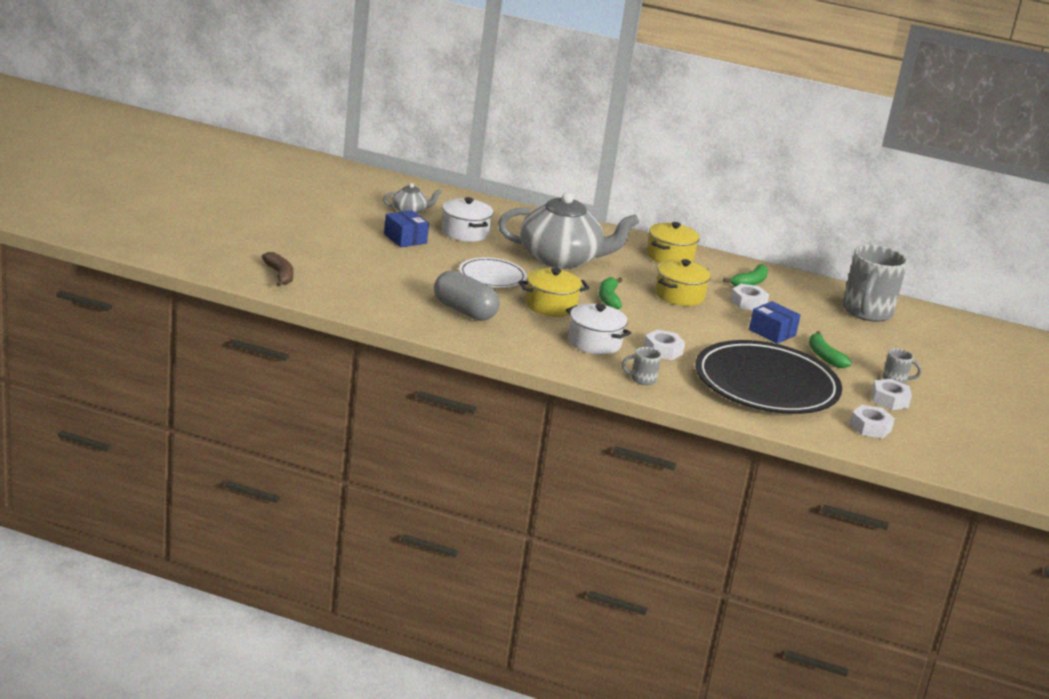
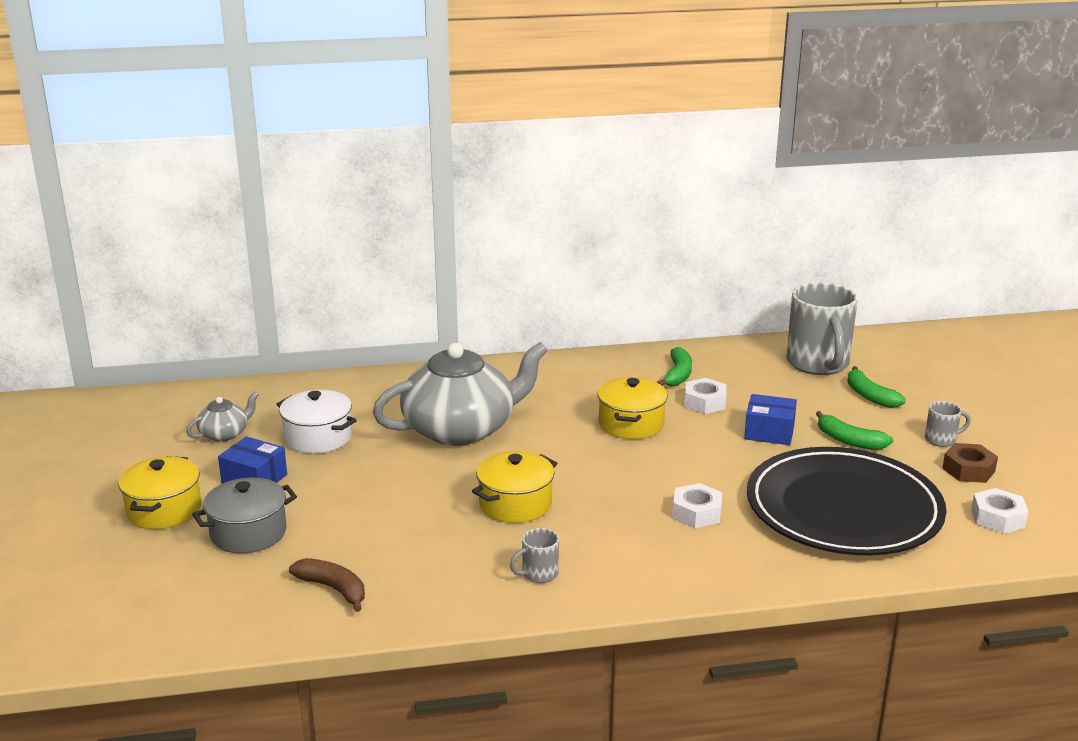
camera: 25 degrees left, 0 degrees up
brown banana [262,252,294,287] -> brown banana moved to [289,558,365,612]
grey capsule [434,270,500,321] -> none
white plate [459,257,527,288] -> none
white pot [566,304,631,354] -> none
green banana [599,277,623,309] -> green banana moved to [847,366,906,408]
grey mug [622,347,661,385] -> grey mug moved to [510,528,559,583]
yellow pot [647,222,700,263] -> yellow pot moved to [118,456,201,529]
white nut [871,379,912,410] -> brown nut [942,443,998,483]
none -> grey pot [192,478,297,554]

